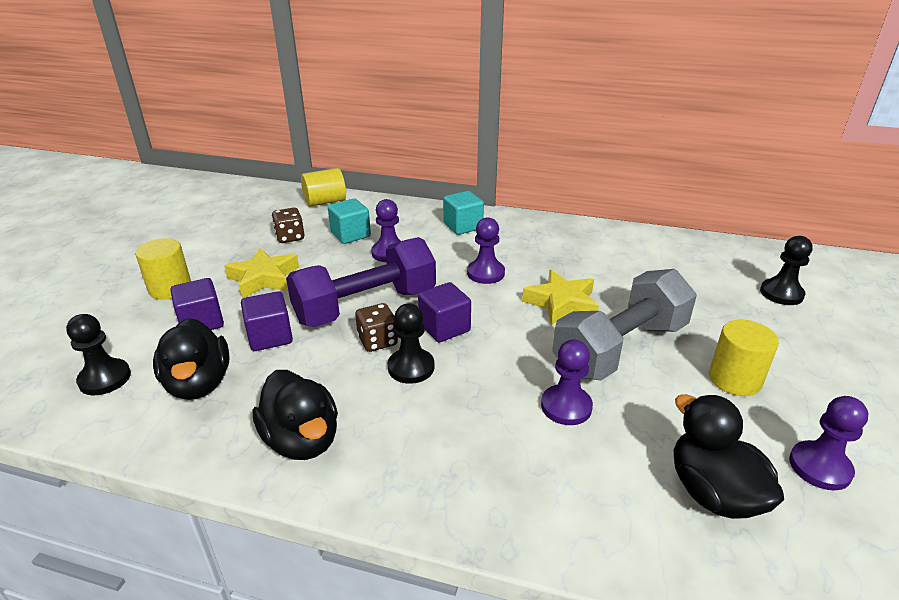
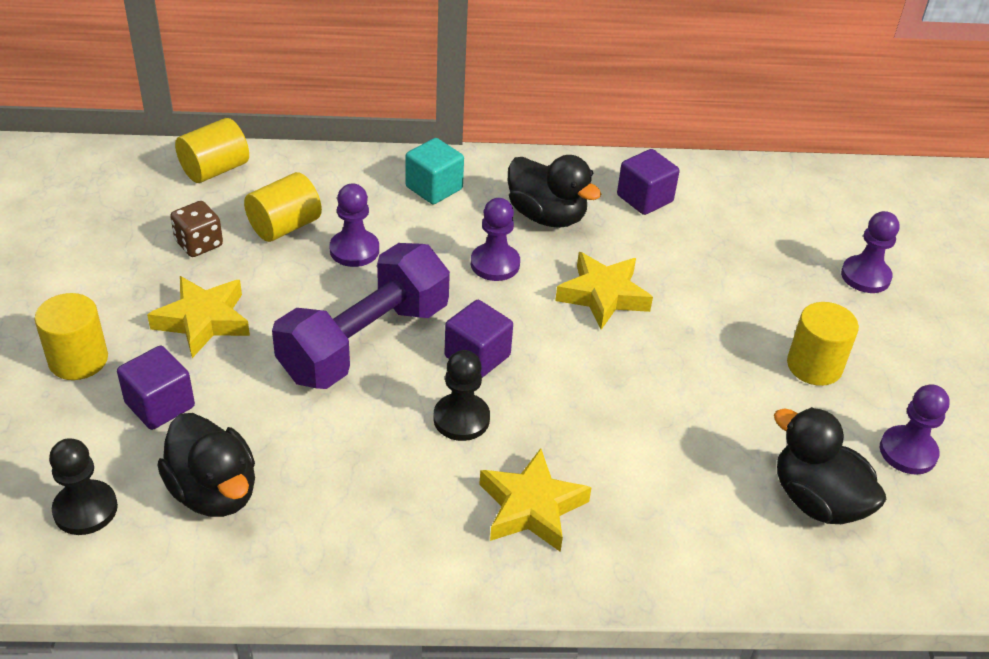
camera: 20 degrees left, 10 degrees up
purple cube [241,291,293,351] -> purple cube moved to [617,149,680,215]
black duck [253,370,338,460] -> black duck moved to [508,155,601,228]
turquoise cube [328,198,371,244] -> yellow cylinder [244,172,322,242]
brown dice [355,303,398,352] -> none
purple pawn [541,339,593,425] -> purple pawn moved to [841,211,899,293]
grey dumbbell [552,269,697,380] -> none
black pawn [760,236,813,305] -> none
none -> yellow star [479,448,592,552]

